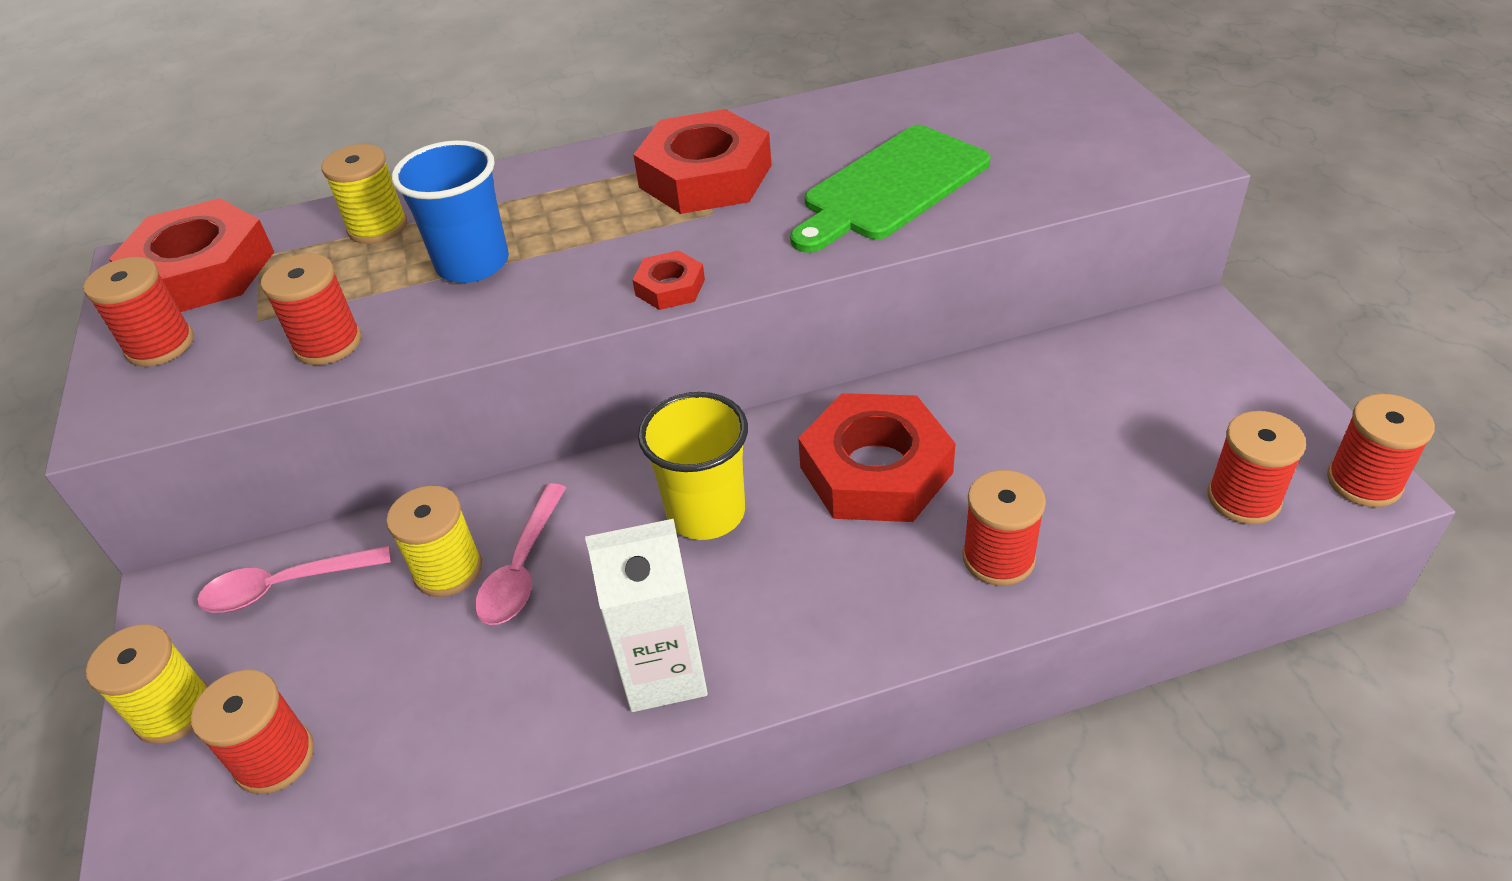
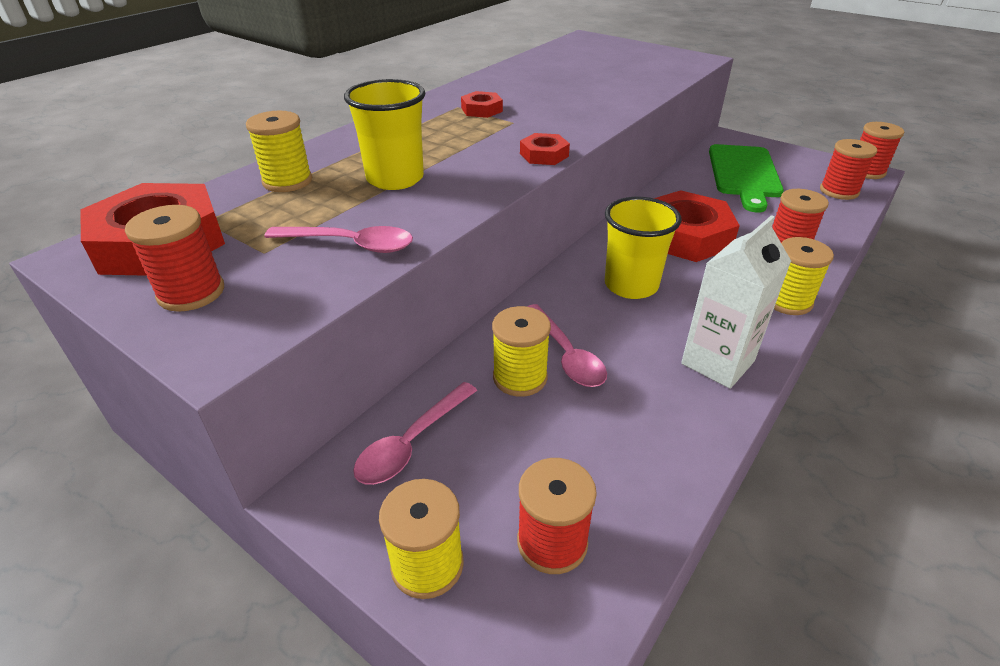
camera: 40 degrees left, 5 degrees down
red spool [261,253,361,365] -> pink spoon [264,226,413,253]
blue cup [392,140,509,283] -> yellow cup [344,79,425,190]
red nut [633,109,772,214] -> red nut [461,91,503,118], size x0.47
green cutting board [790,125,990,253] -> green cutting board moved to [709,144,784,213]
none -> yellow spool [774,237,834,315]

